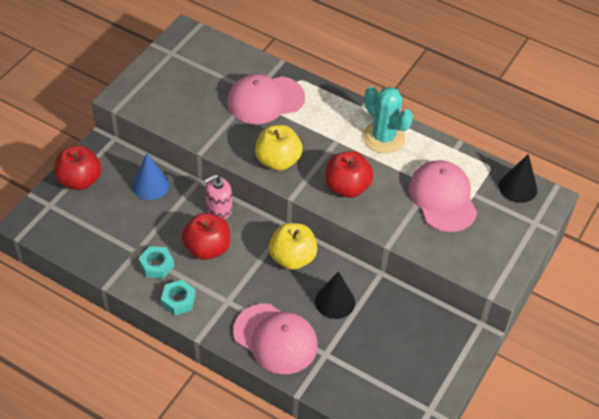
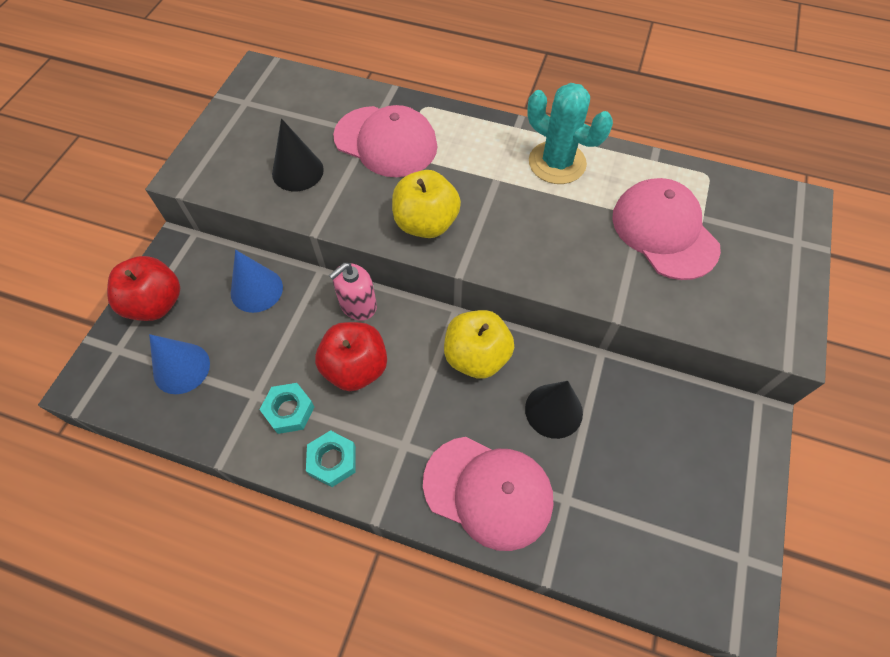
camera: 10 degrees left, 10 degrees up
pink cap [227,74,305,124] -> pink cap turned 120 degrees counterclockwise [333,105,437,177]
red apple [326,151,374,198] -> none
black cone [499,154,537,203] -> black cone moved to [272,118,324,191]
none -> blue cone [149,334,210,394]

